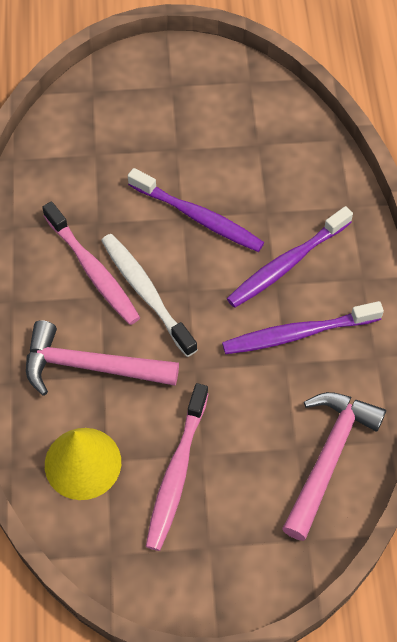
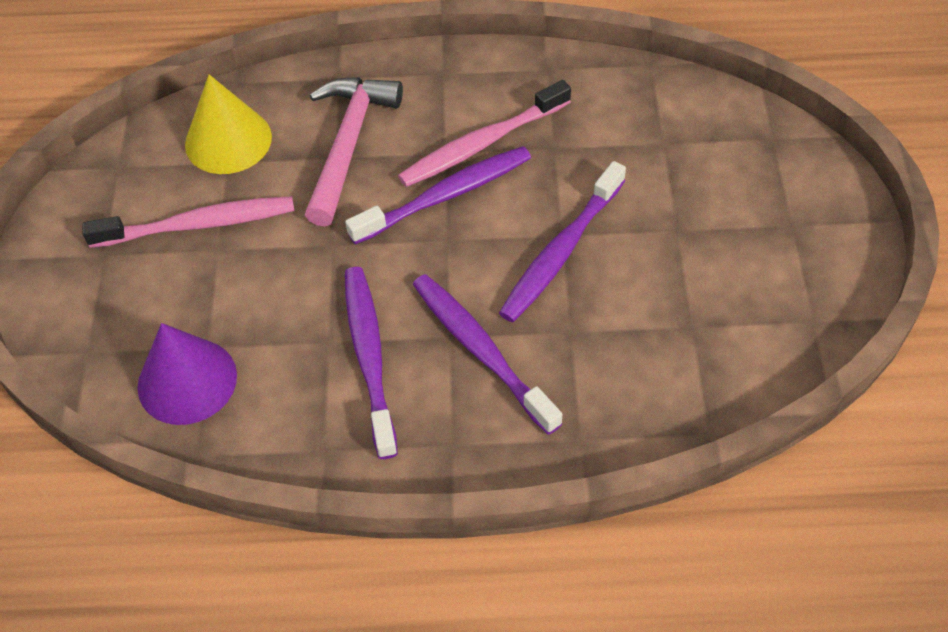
camera: 95 degrees right, 5 degrees down
white toothbrush [101,234,198,357] -> purple toothbrush [345,146,531,245]
pink toothbrush [146,383,208,551] -> pink toothbrush turned 150 degrees clockwise [82,196,294,248]
pink hammer [282,392,386,541] -> purple cone [137,323,237,425]

